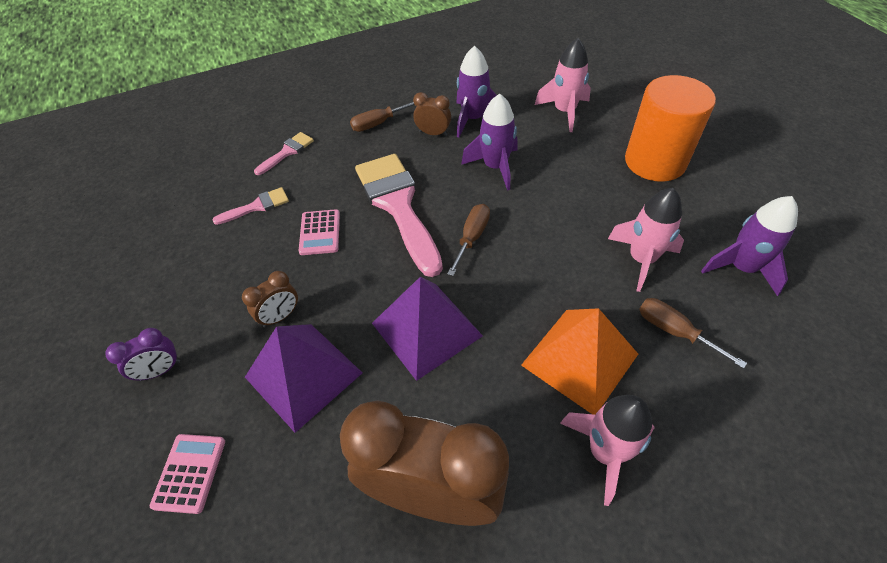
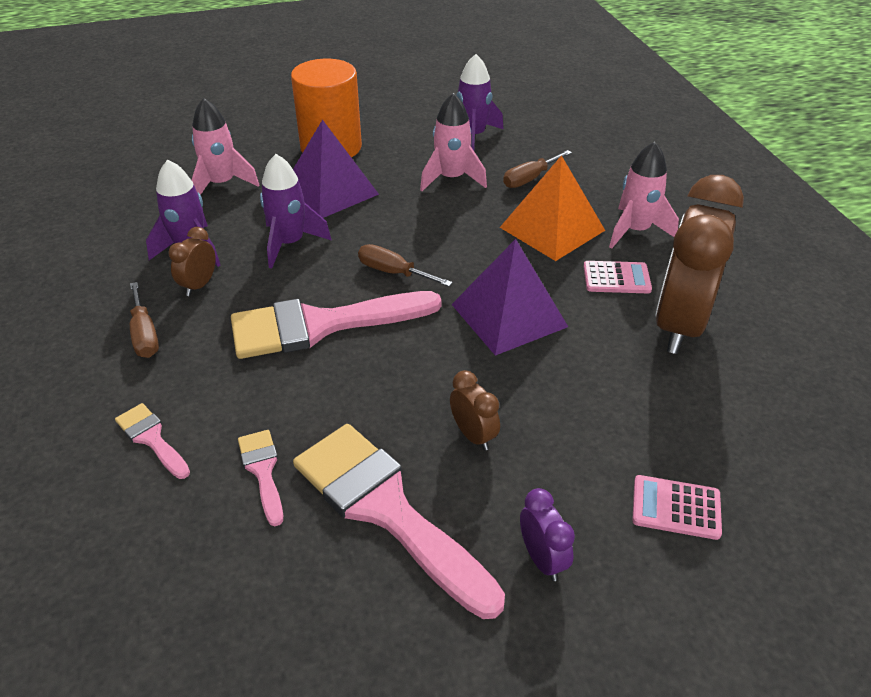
camera: 85 degrees left, 10 degrees down
purple pyramid [245,324,362,433] -> purple pyramid moved to [293,119,379,218]
pink calculator [298,209,340,255] -> pink calculator moved to [583,261,652,293]
none -> pink brush [293,424,505,619]

